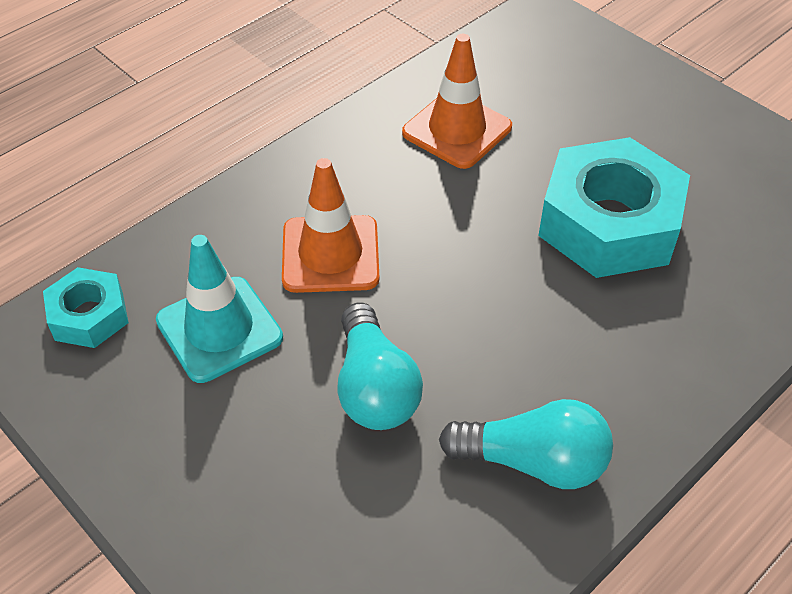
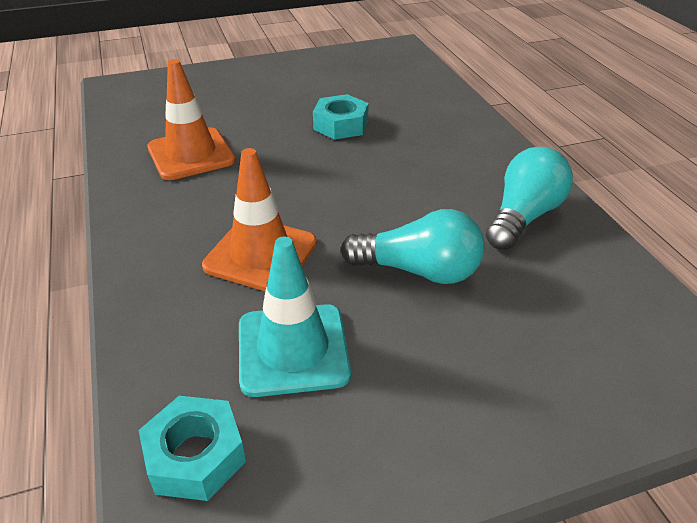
camera: 65 degrees left, 10 degrees down
turquoise nut [538,137,690,278] -> turquoise nut [313,94,369,140], size x0.52

